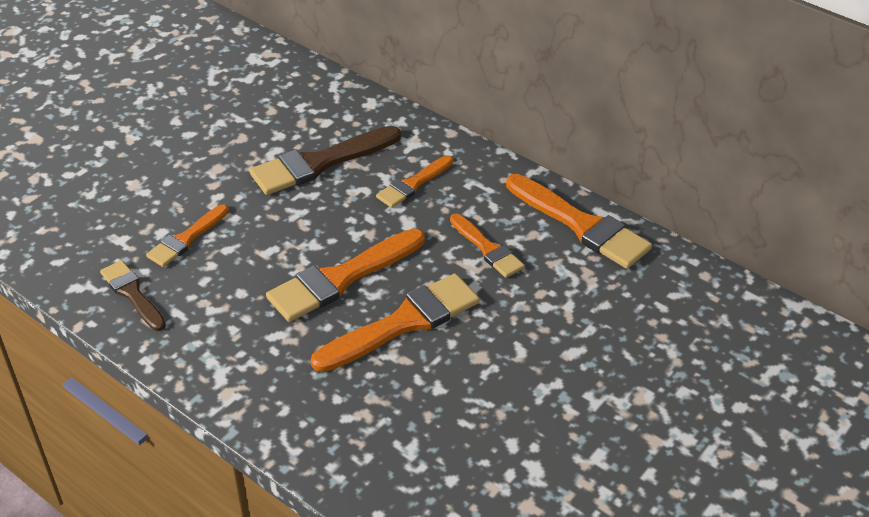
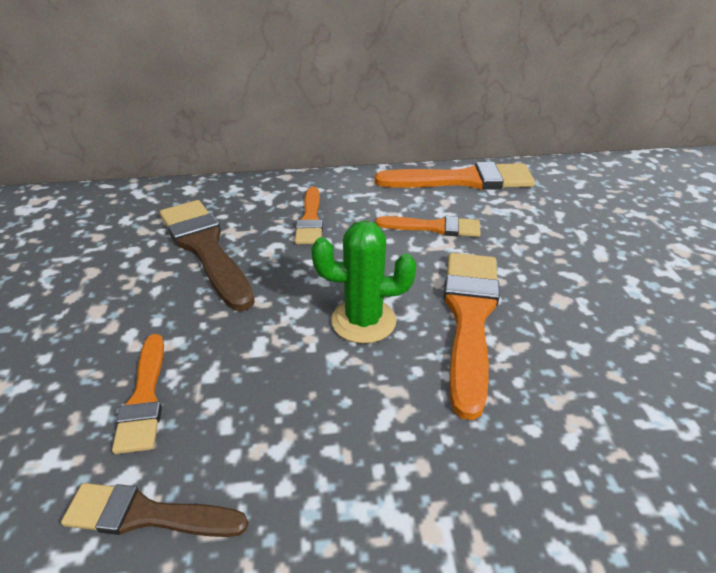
camera: 45 degrees left, 5 degrees down
brown brush [249,126,401,195] -> brown brush turned 135 degrees clockwise [160,200,255,311]
orange brush [266,229,425,322] -> green cactus [311,220,416,344]

